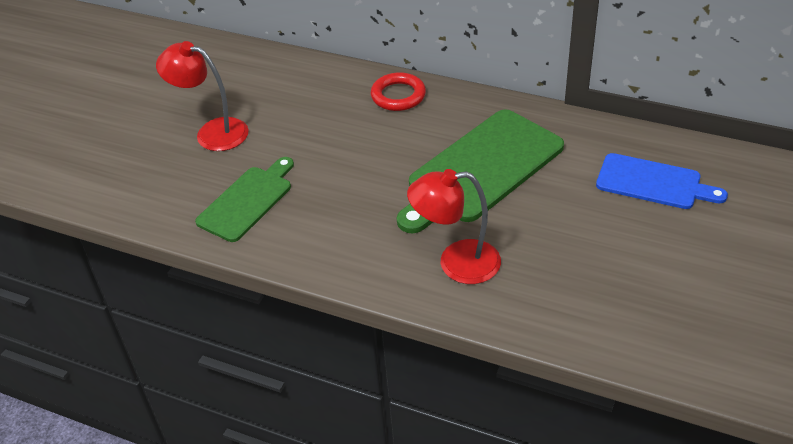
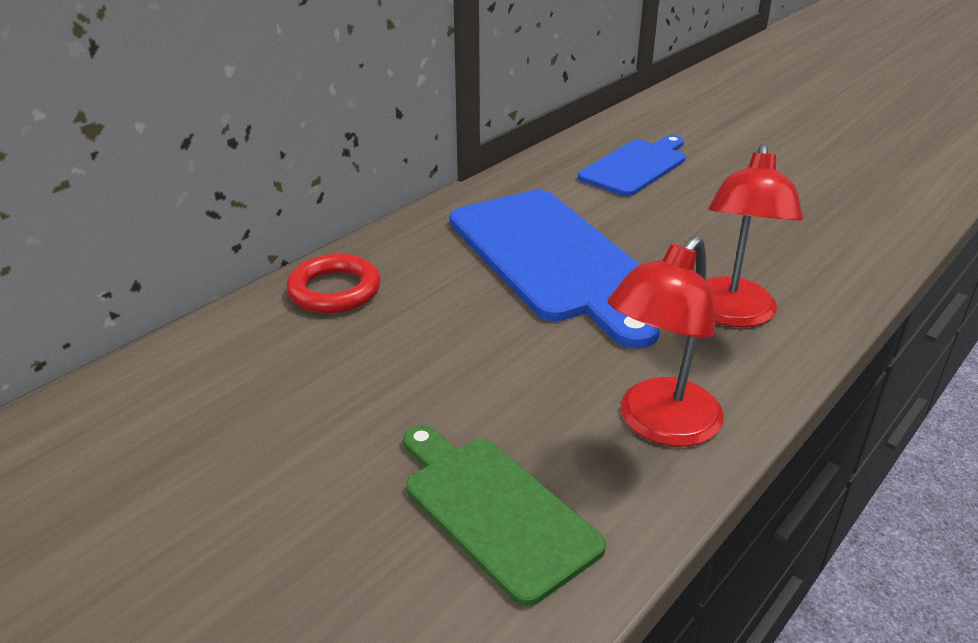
camera: 75 degrees left, 10 degrees down
red lamp [156,41,249,151] -> red lamp moved to [607,236,724,447]
green cutting board [397,110,564,233] -> blue cutting board [450,190,660,348]

